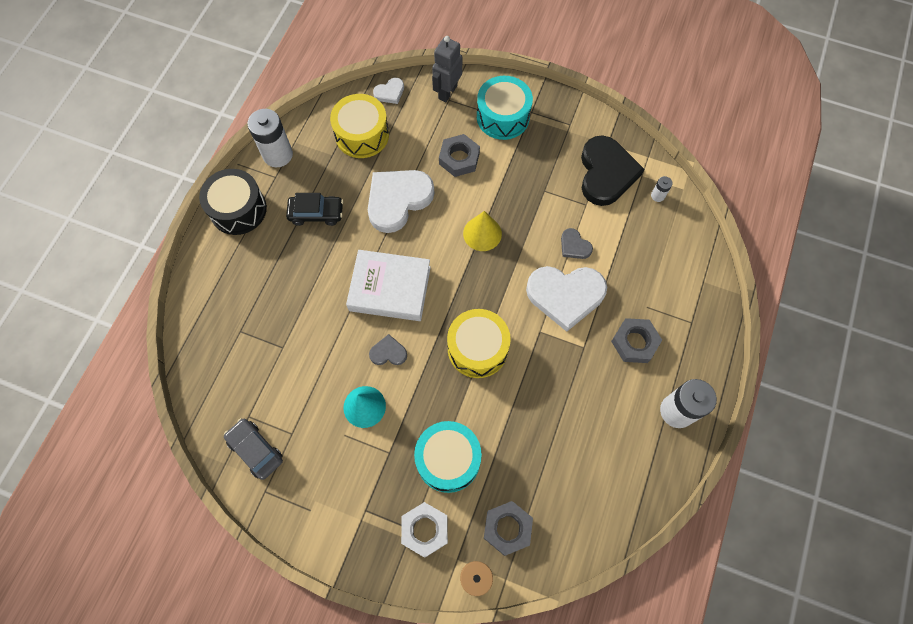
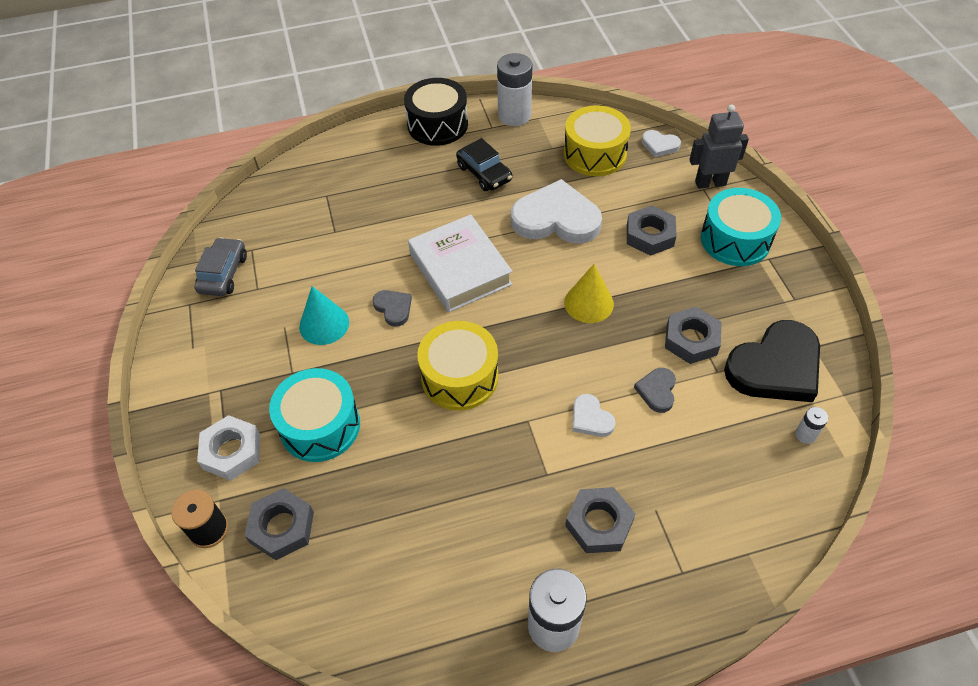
camera: 55 degrees right, 15 degrees down
white heart [526,266,607,332] -> white heart [572,394,616,437], size x0.46
none -> grey nut [665,307,722,364]

